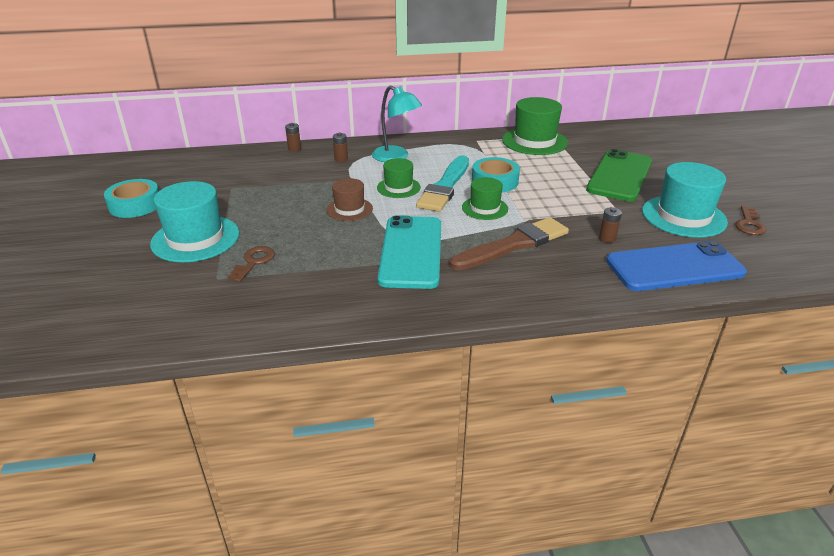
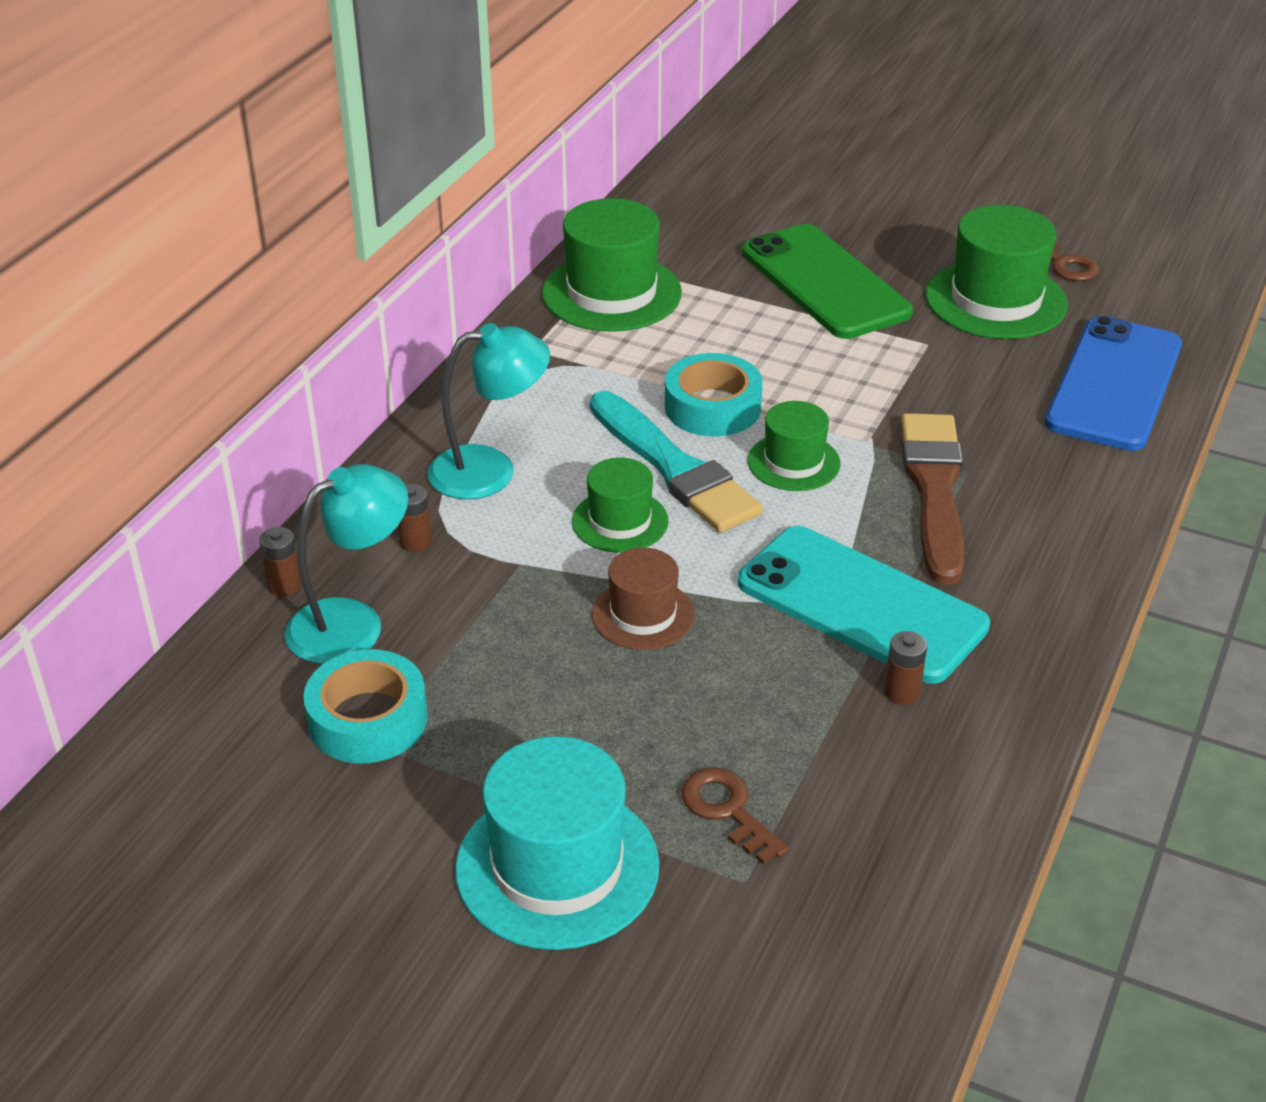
camera: 55 degrees left, 5 degrees up
turquoise tape [104,179,159,218] -> turquoise tape moved to [303,649,428,763]
brown battery [599,207,622,243] -> brown battery moved to [884,631,927,705]
turquoise hat [642,162,728,238] -> green hat [926,205,1068,339]
none -> turquoise lamp [284,464,408,664]

